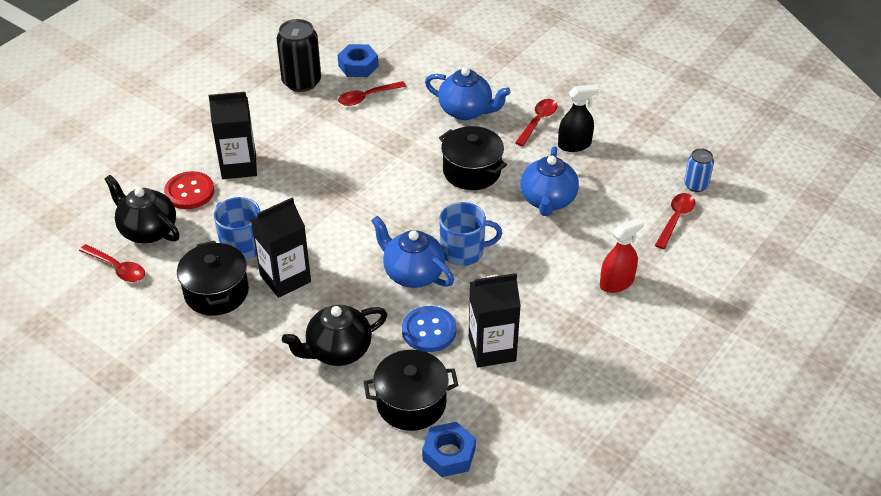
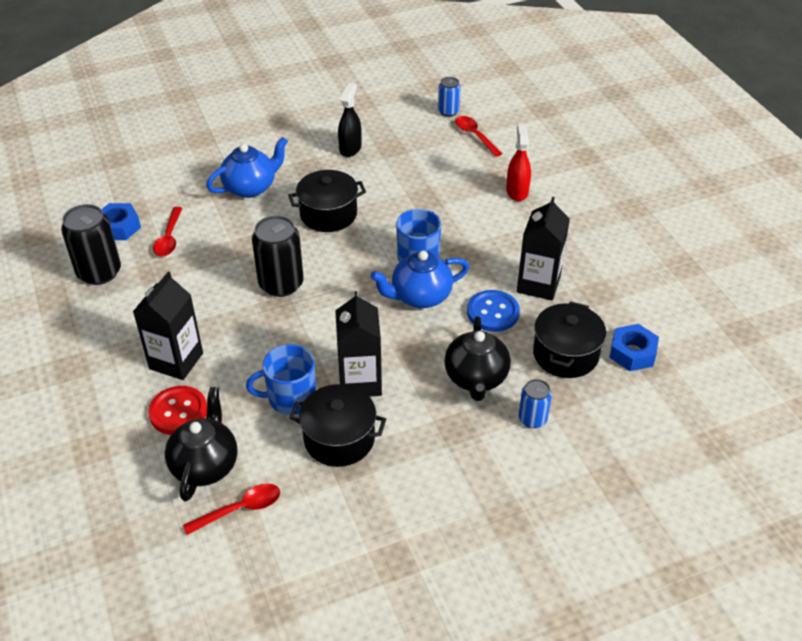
camera: 60 degrees left, 0 degrees up
black teapot [105,175,180,243] -> black teapot turned 120 degrees clockwise [165,387,238,502]
red spoon [515,99,558,146] -> none
blue teapot [521,146,579,216] -> none
none -> black can [252,216,304,297]
none -> blue can [518,379,552,428]

